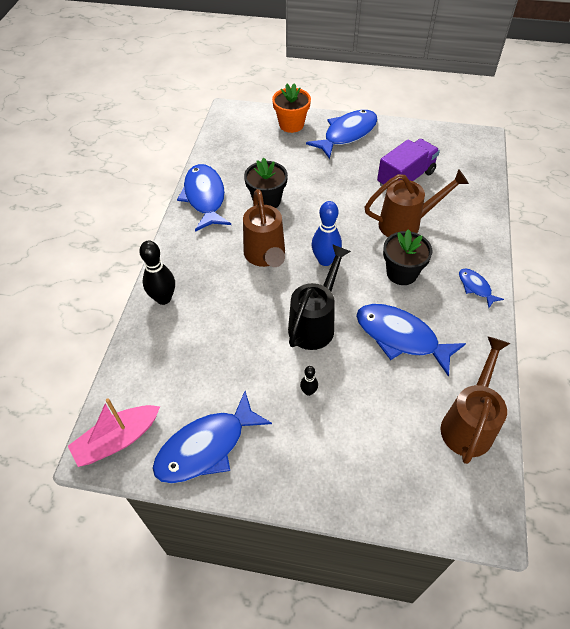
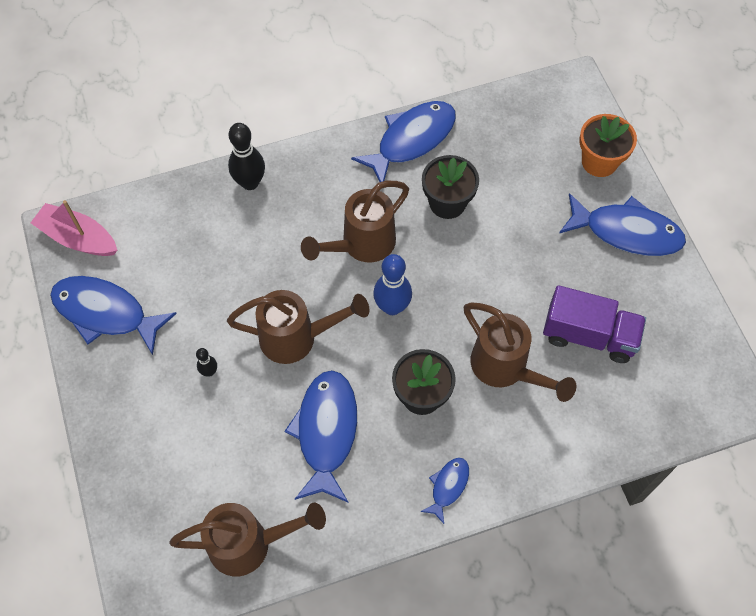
camera: 60 degrees right, 10 degrees up
black watering can [288,244,351,350] -> brown watering can [227,290,369,364]

